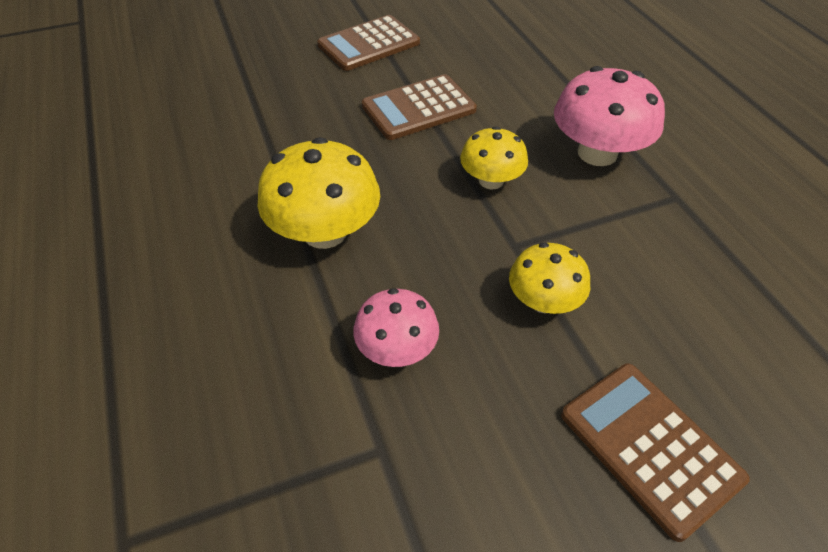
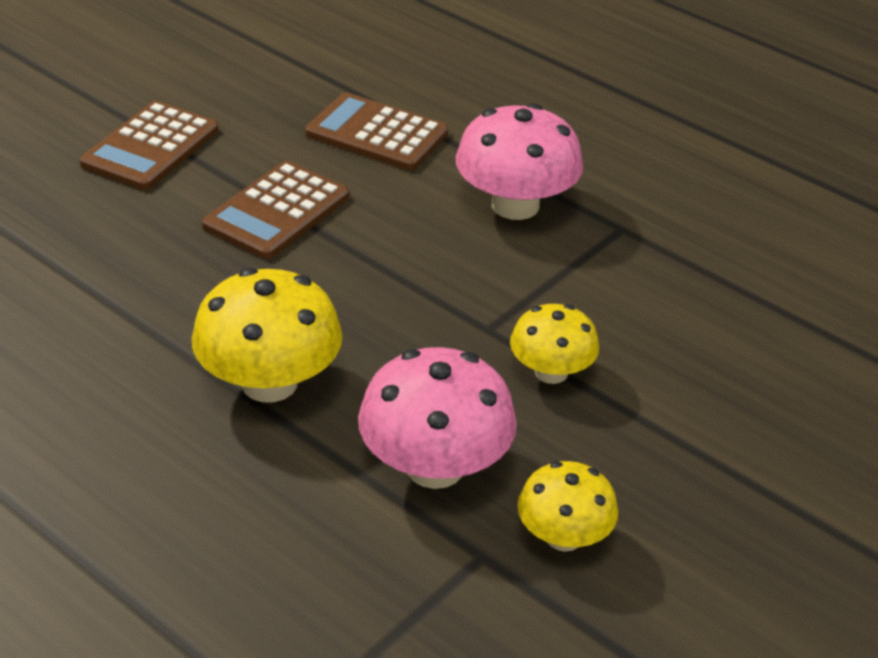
camera: 30 degrees left, 10 degrees down
pink mushroom [353,288,439,367] -> pink mushroom [358,347,517,489], size x1.63
yellow mushroom [460,126,528,189] -> yellow mushroom moved to [517,461,618,552]
brown calculator [561,364,750,542] -> brown calculator moved to [305,92,449,170]

